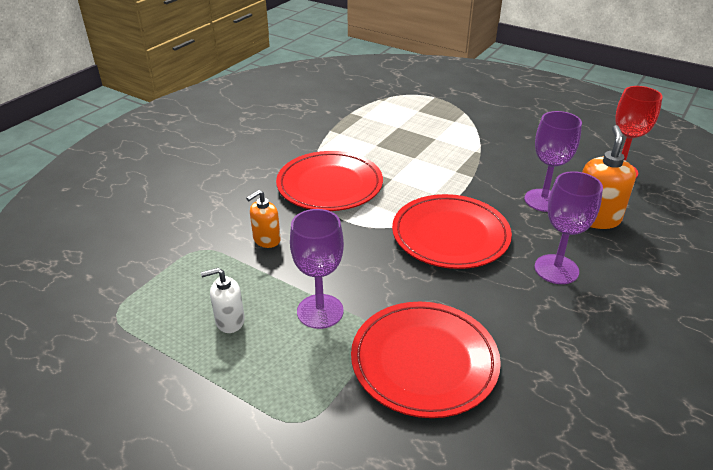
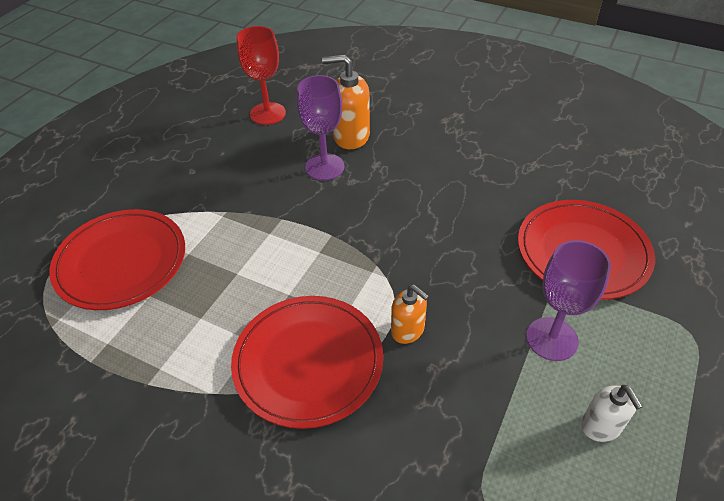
camera: 95 degrees left, 10 degrees up
orange soap dispenser [246,190,281,248] -> orange soap dispenser moved to [391,285,429,344]
red plate [392,194,512,269] -> red plate moved to [49,209,185,310]
purple goblet [534,171,603,284] -> none

